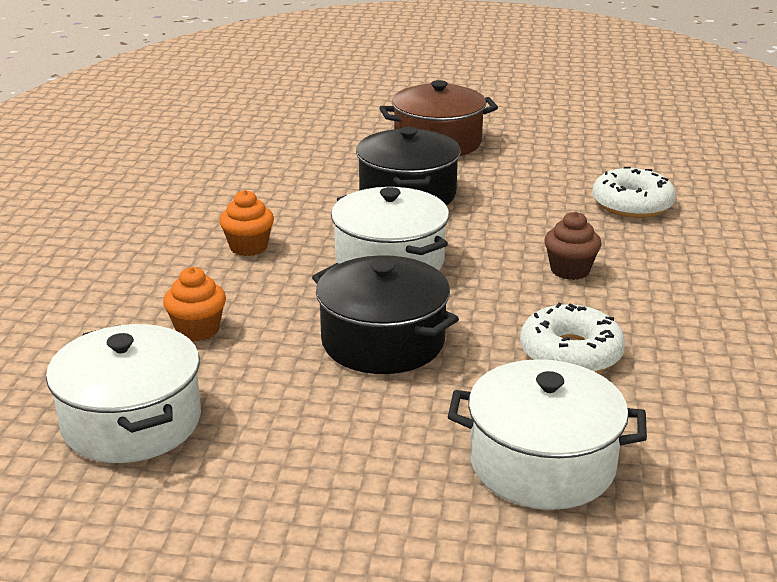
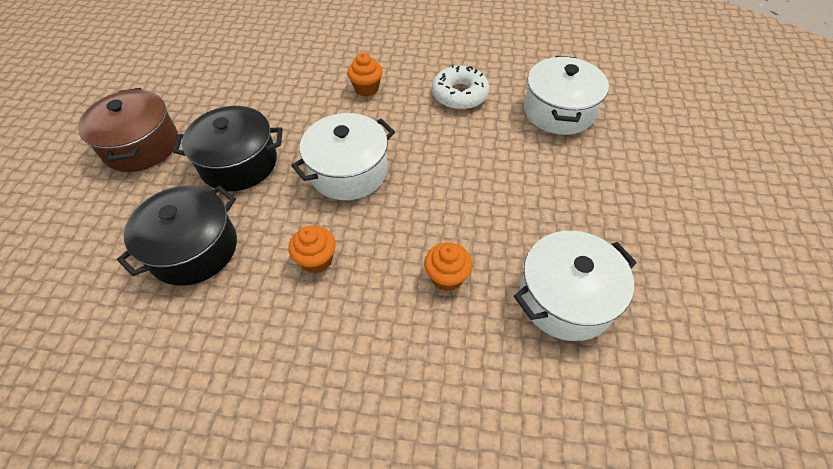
camera: 90 degrees left, 25 degrees up
black pot [312,255,459,374] -> black pot moved to [117,185,237,286]
brown cupcake [544,211,602,280] -> orange cupcake [347,53,383,96]
white donut [592,167,676,218] -> none

